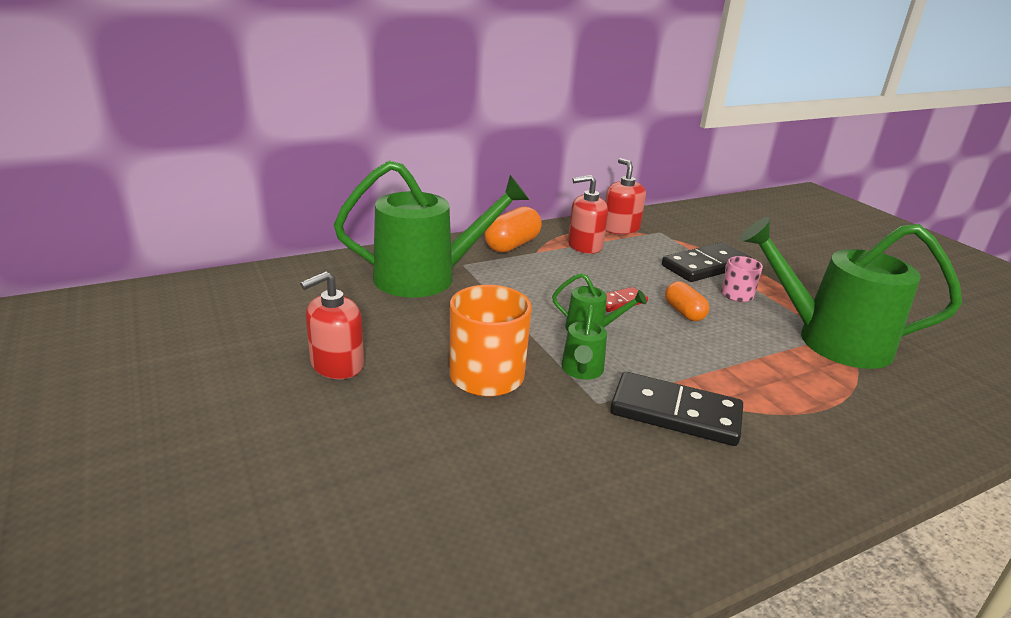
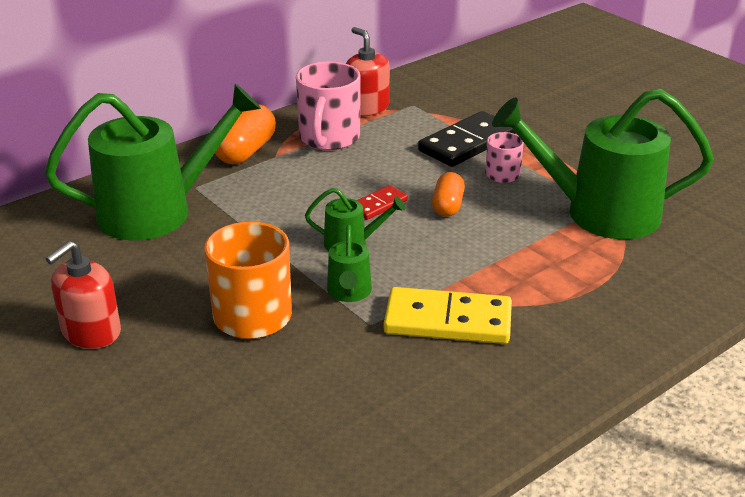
camera: 10 degrees left, 5 degrees up
red soap dispenser [568,175,608,254] -> pink mug [296,62,361,151]
black domino [610,372,743,446] -> yellow domino [384,287,512,344]
orange capsule [665,282,709,321] -> orange capsule turned 45 degrees clockwise [432,172,465,217]

